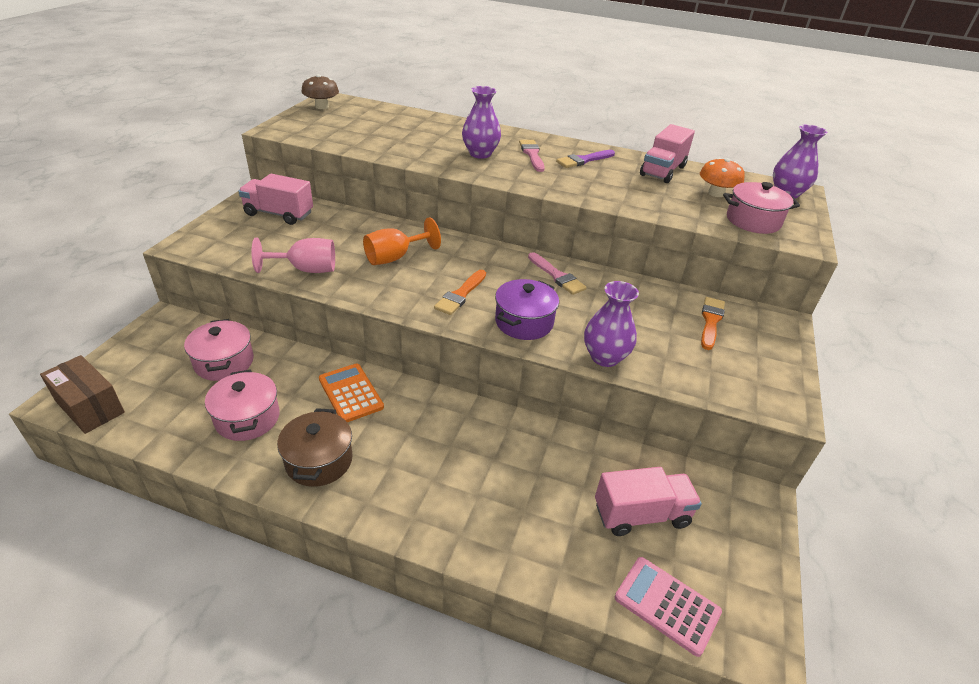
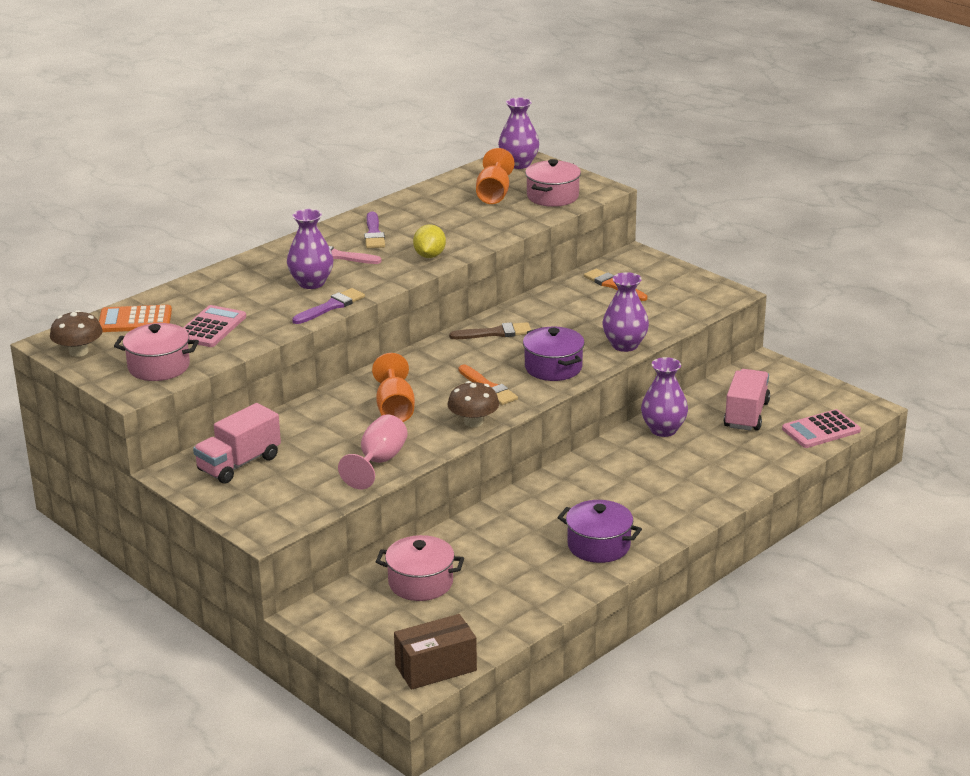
camera: 60 degrees left, 10 degrees down
pink pot [205,369,280,441] -> pink pot moved to [114,323,199,381]
brown pot [277,408,353,487] -> purple pot [557,500,642,563]
orange calculator [319,363,384,422] -> orange calculator moved to [99,305,172,332]
pink brush [528,252,587,295] -> brown brush [449,322,531,339]
pink truck [640,124,695,183] -> none
orange mushroom [700,158,745,197] -> orange goblet [476,148,514,204]
none -> pink calculator [183,305,246,347]
none -> purple brush [292,288,365,324]
none -> yellow lemon [413,224,446,258]
none -> brown mushroom [448,381,499,427]
none -> purple vase [641,357,688,437]

